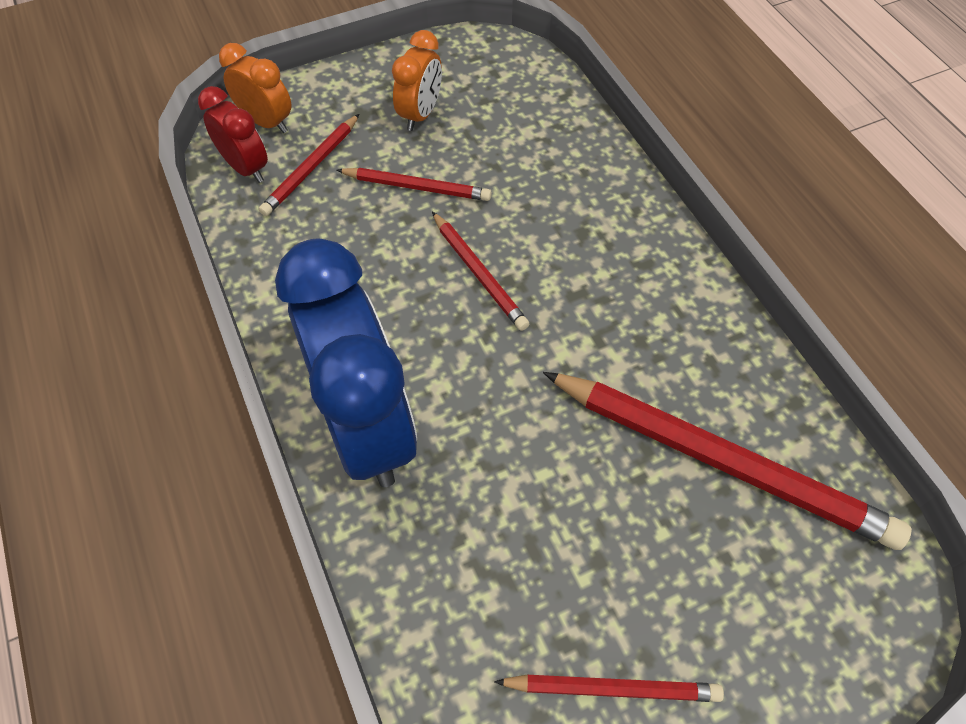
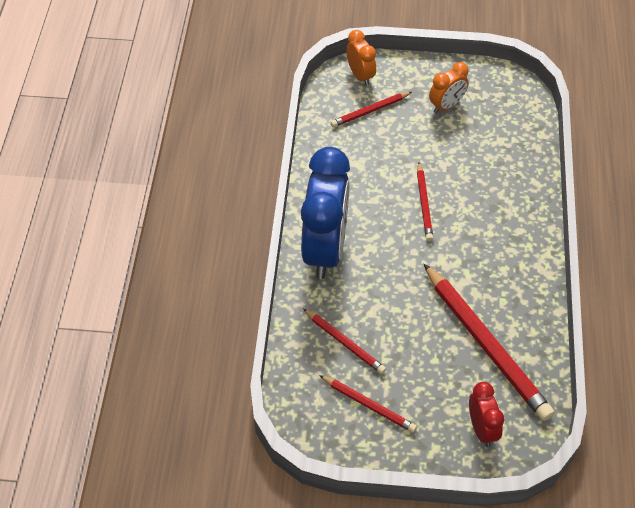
camera: 30 degrees right, 5 degrees down
red clock [198,86,268,183] -> red clock moved to [469,382,504,447]
red pencil [337,168,492,201] -> red pencil moved to [303,309,386,374]

